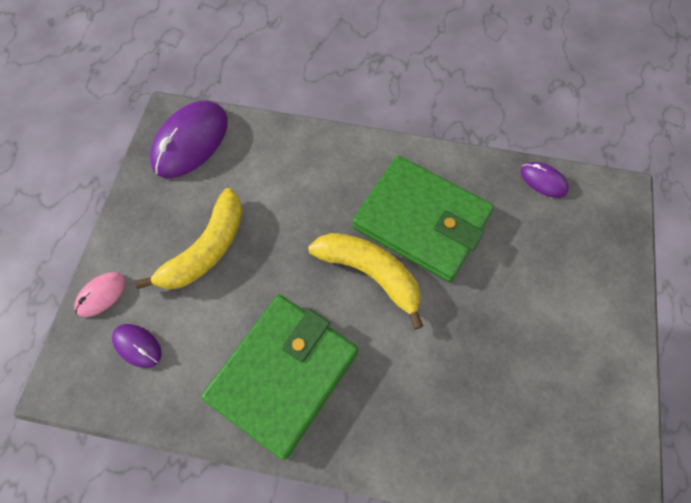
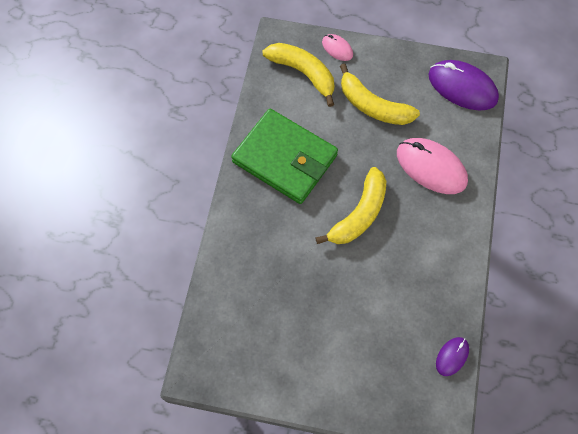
camera: 90 degrees right, 0 degrees up
purple mouse [112,324,162,368] -> yellow banana [262,43,335,107]
green wallet [352,156,494,282] -> none
none -> pink mouse [397,138,468,194]

